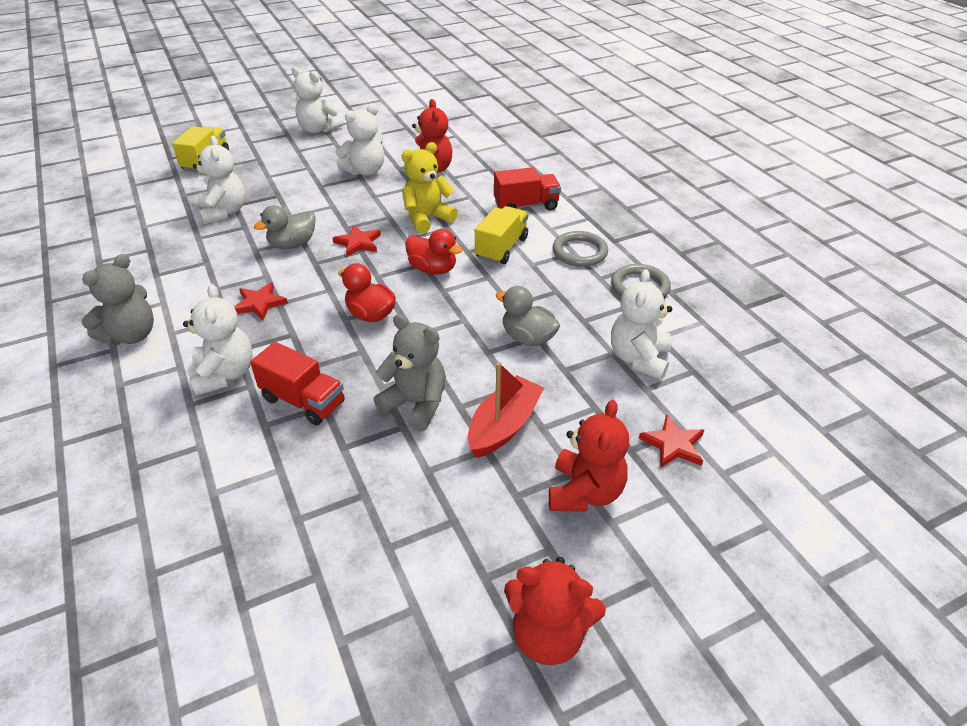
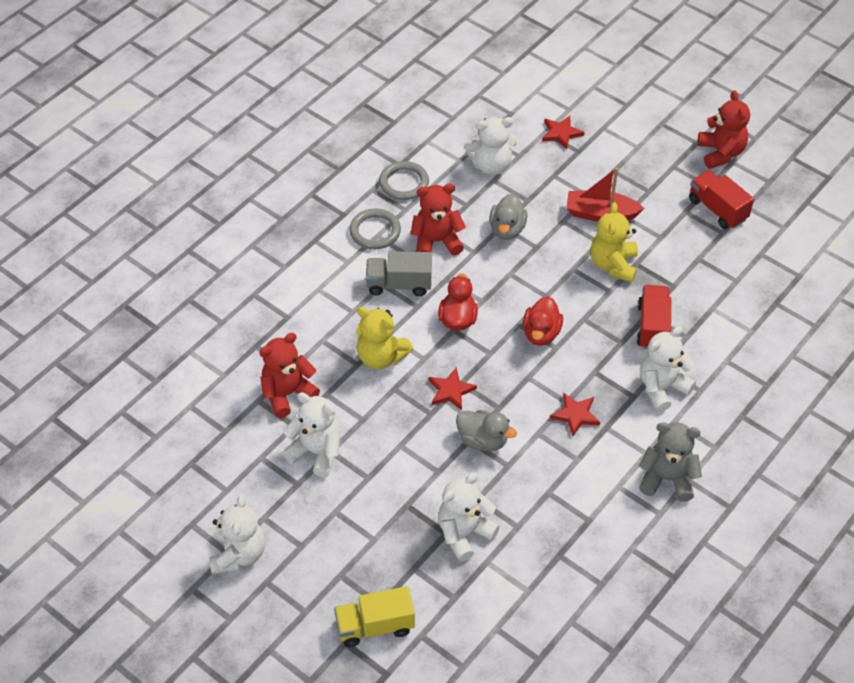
camera: 115 degrees left, 10 degrees up
grey teddy bear [373,314,446,432] -> yellow teddy bear [591,202,638,283]
yellow truck [475,206,528,264] -> grey truck [366,251,432,296]
red truck [494,167,561,210] -> red truck moved to [689,170,754,229]
red teddy bear [549,400,629,512] -> red teddy bear moved to [410,184,466,255]

